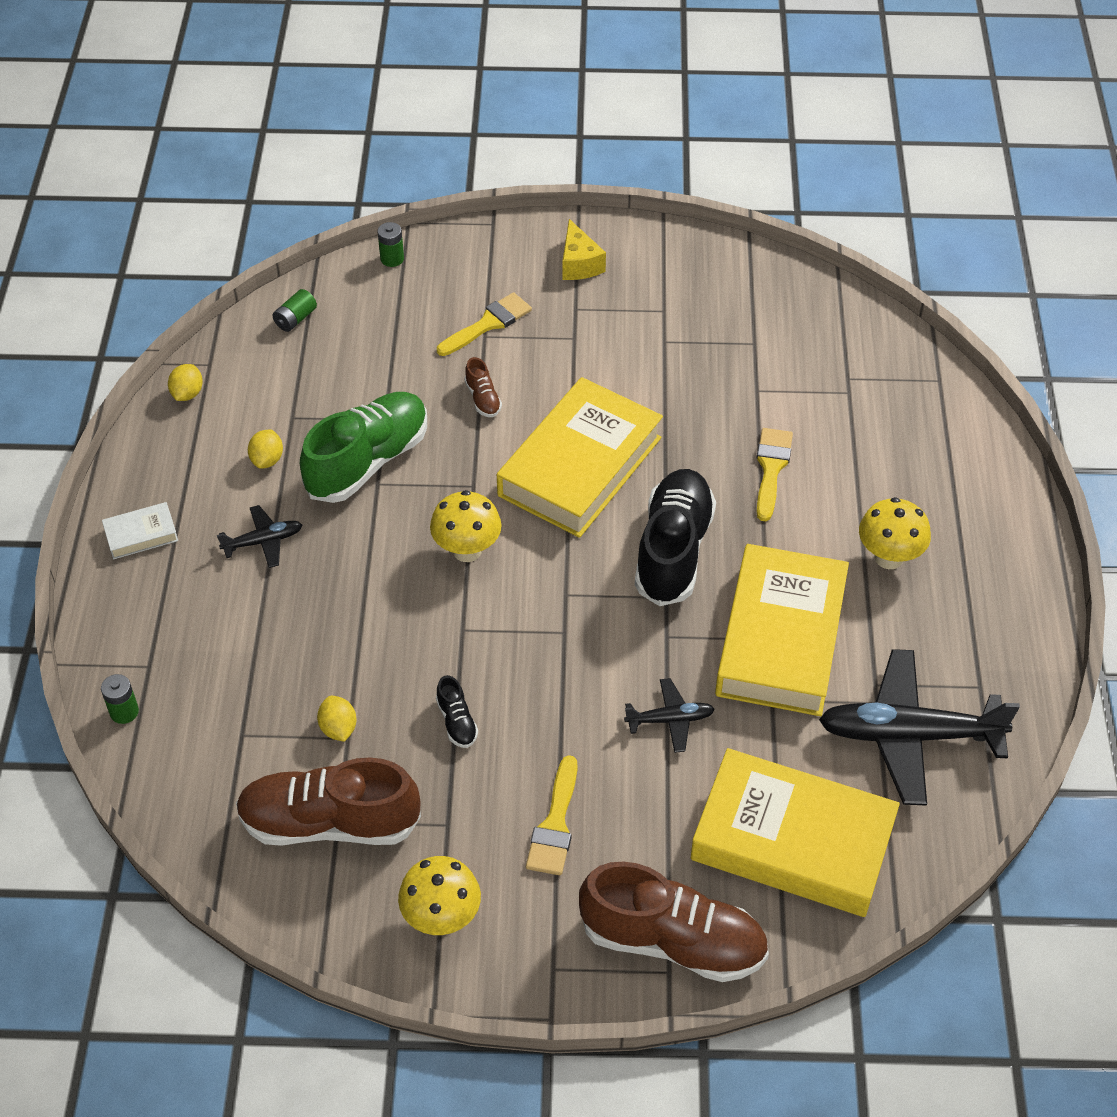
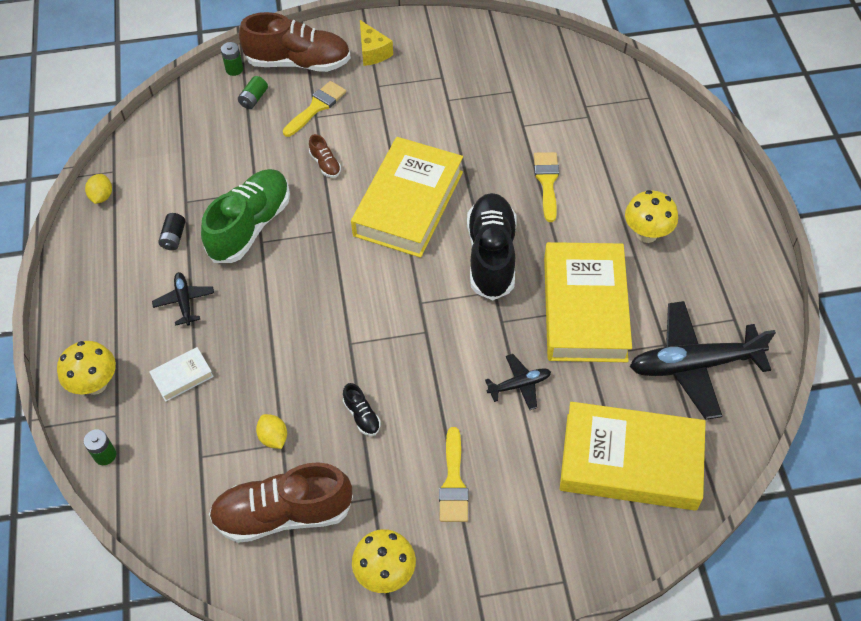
camera: 10 degrees left, 5 degrees up
white book [102,502,178,559] -> white book moved to [149,347,214,402]
black plane [217,505,302,568] -> black plane turned 75 degrees counterclockwise [152,272,214,326]
yellow lemon [248,430,283,469] -> black battery [158,213,185,250]
green battery [272,289,317,332] -> green battery moved to [238,76,268,109]
yellow mushroom [430,490,502,562] -> yellow mushroom moved to [57,341,116,395]
brown shoe [579,862,769,982] -> brown shoe moved to [239,12,351,72]

